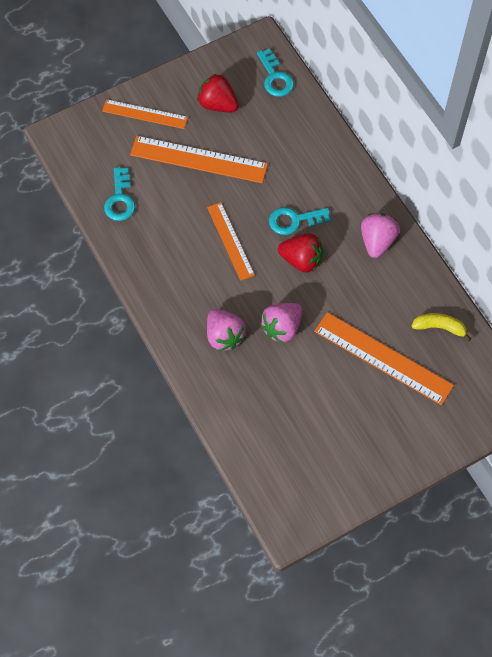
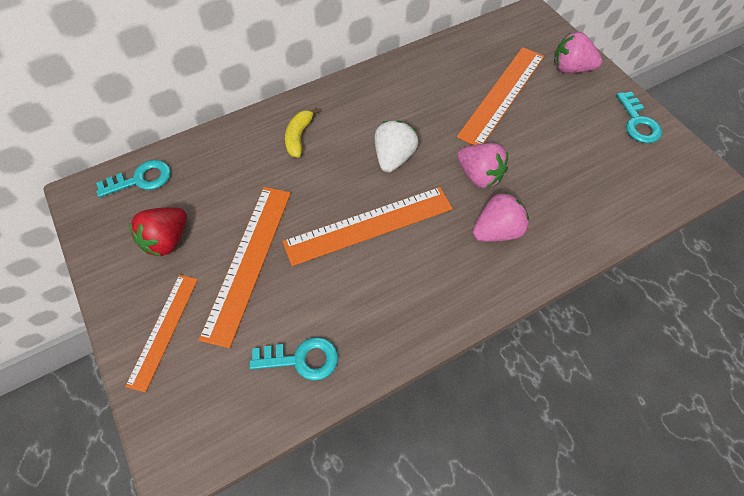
camera: 90 degrees left, 5 degrees down
orange ruler [207,202,255,281] -> orange ruler [282,187,453,266], size x1.57
turquoise key [269,207,330,235] -> turquoise key moved to [616,92,662,143]
red strawberry [278,233,323,272] -> white strawberry [375,120,418,173]
pink strawberry [361,213,400,258] -> pink strawberry moved to [554,32,602,73]
yellow banana [412,313,471,342] -> yellow banana moved to [285,108,319,157]

